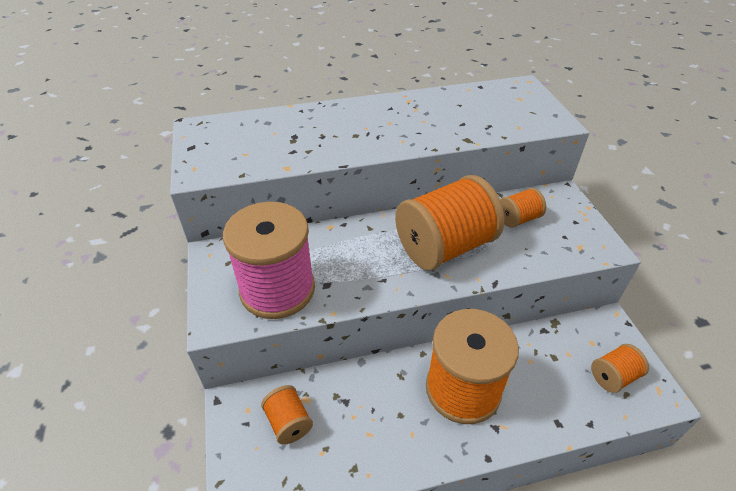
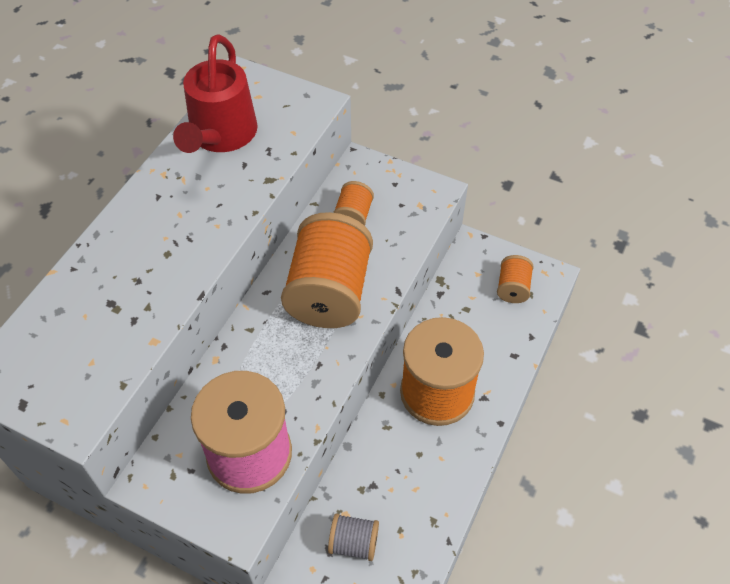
camera: 50 degrees left, 10 degrees up
orange spool [261,385,313,445] -> grey spool [328,513,379,561]
none -> red watering can [173,34,258,153]

